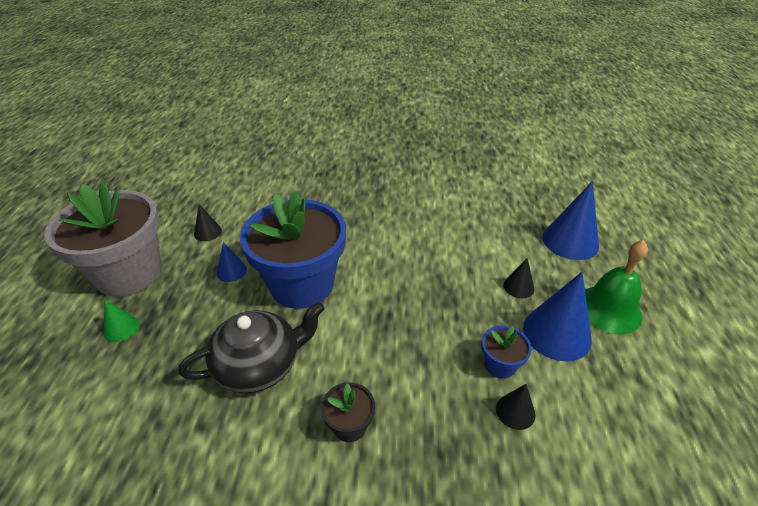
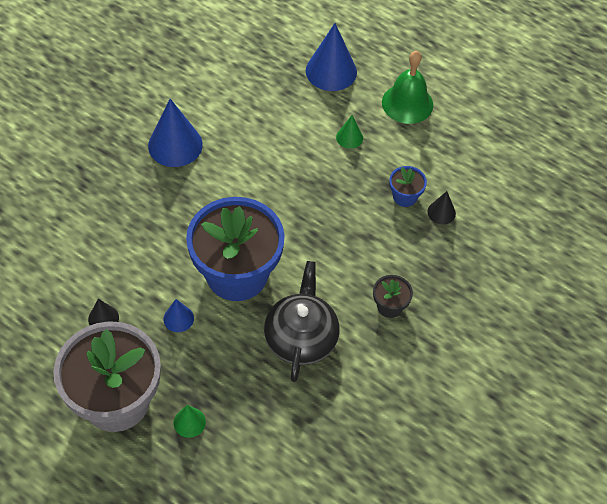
camera: 60 degrees left, 15 degrees up
black cone [503,258,535,298] -> green cone [336,115,363,149]
blue cone [523,272,592,361] -> blue cone moved to [148,99,203,167]

